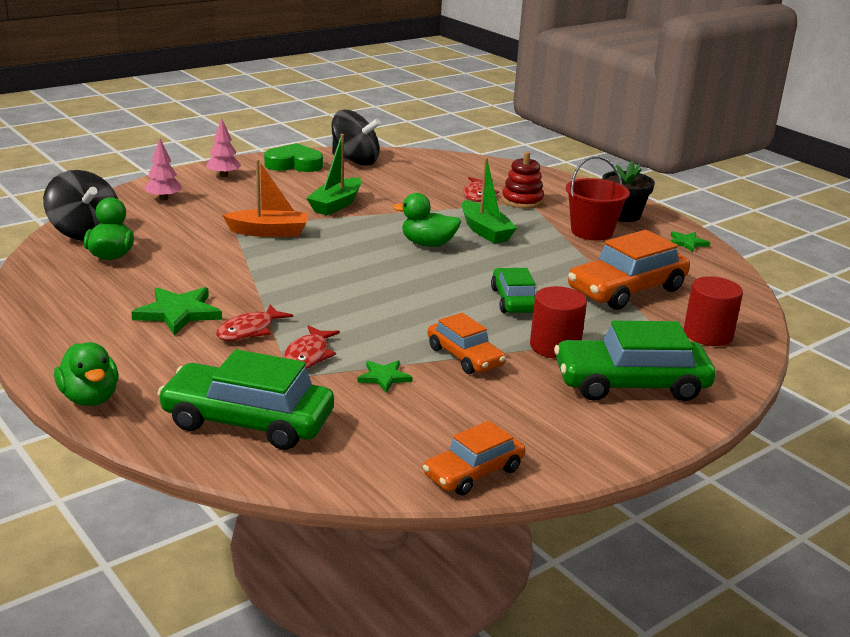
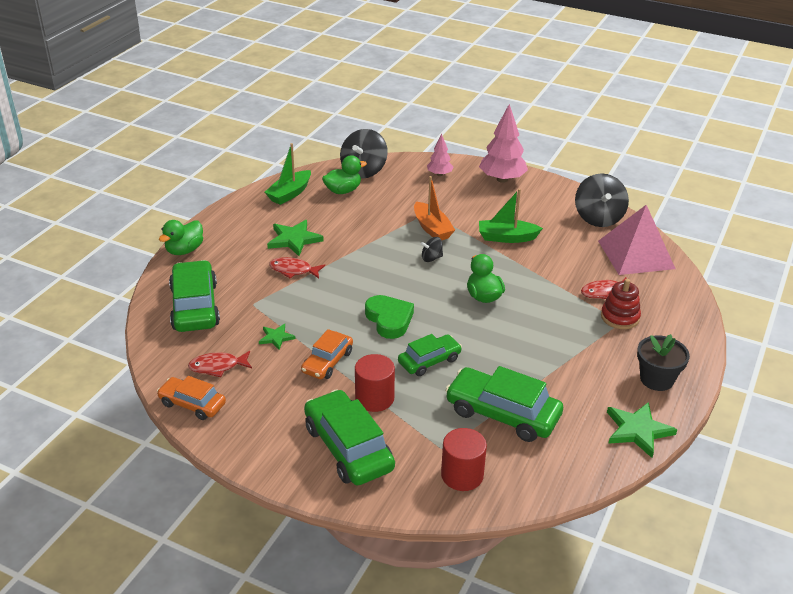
camera: 65 degrees right, 10 degrees up
pink tree [206,118,241,177] -> pink tree [479,104,528,183], size x1.80
green heart [264,143,323,172] -> green heart moved to [365,295,414,339]
red fish [283,325,340,369] -> red fish moved to [188,351,252,377]
green boat [462,157,517,244] -> green boat moved to [265,143,311,205]
red bucket [566,156,630,241] -> none
orange car [568,230,690,310] -> green car [445,366,563,442]
green star [671,231,710,252] -> green star [607,402,677,458], size x1.75
none -> black spinning top [421,237,443,262]
none -> pink pyramid [598,205,676,275]

